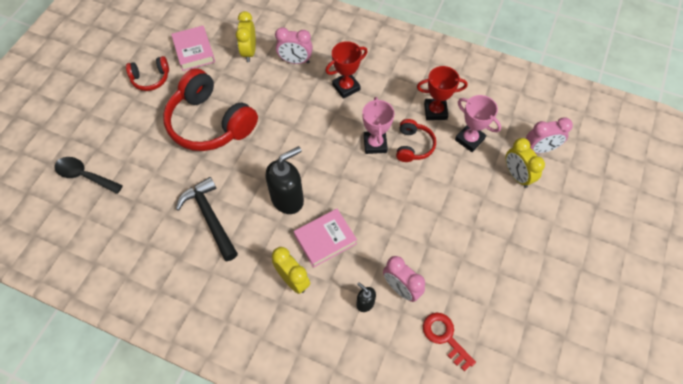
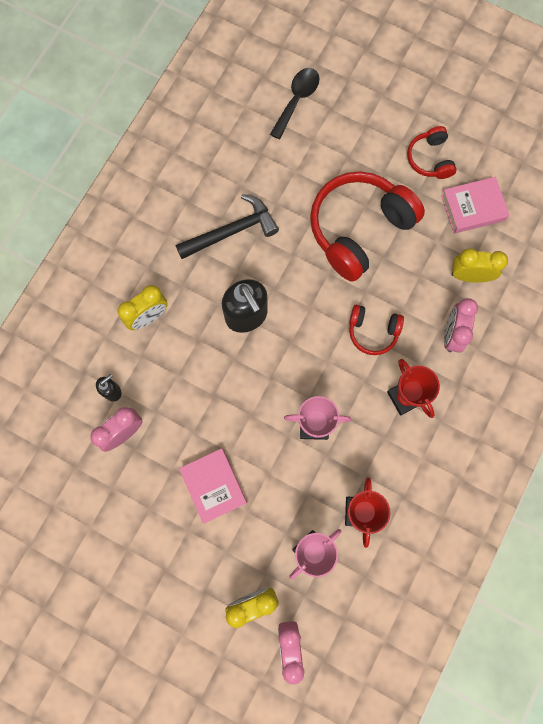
camera: 95 degrees right, 15 degrees up
pink book [294,209,357,268] -> pink book moved to [179,448,247,524]
red headphones [396,119,436,162] -> red headphones moved to [349,304,404,355]
red key [423,313,476,371] -> none

